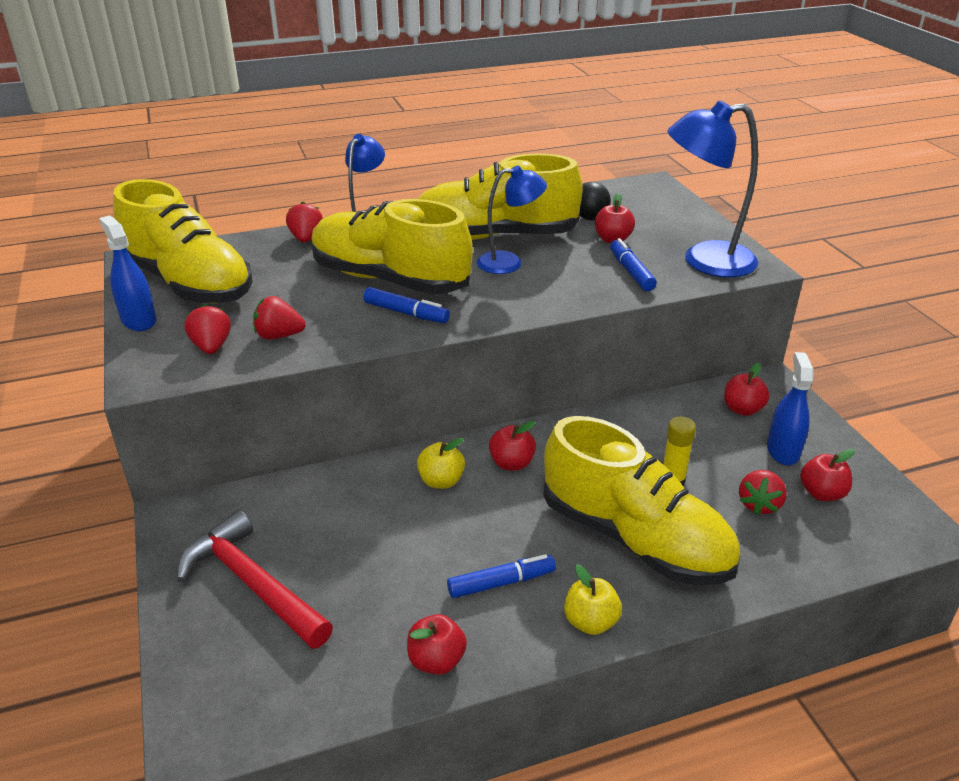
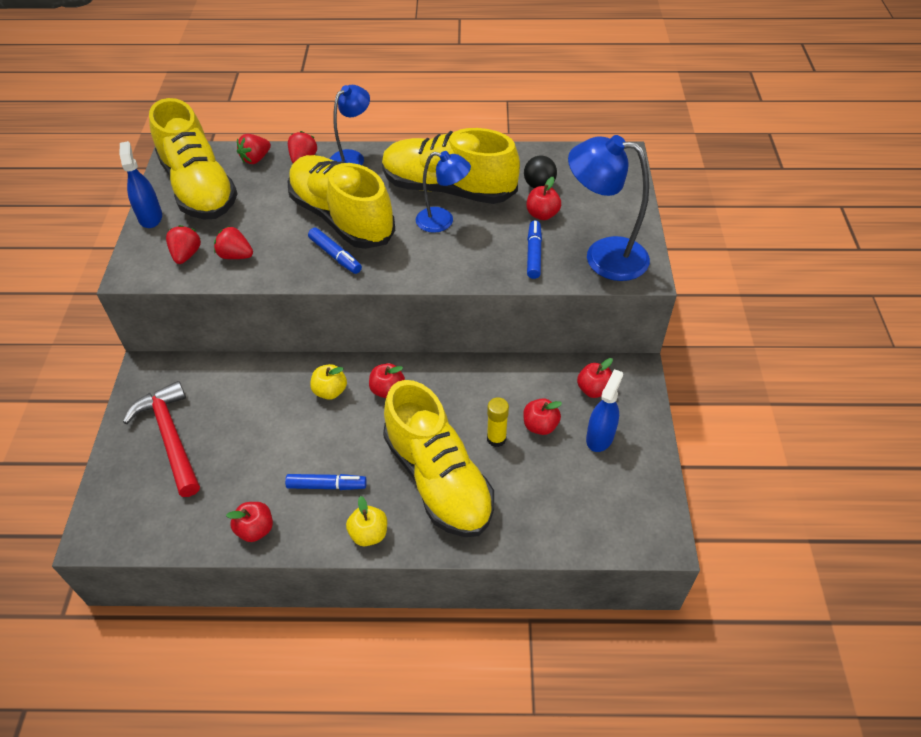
camera: 20 degrees right, 15 degrees up
red strawberry [739,470,787,515] -> red strawberry moved to [237,134,271,164]
red apple [800,449,855,501] -> red apple moved to [523,398,562,435]

